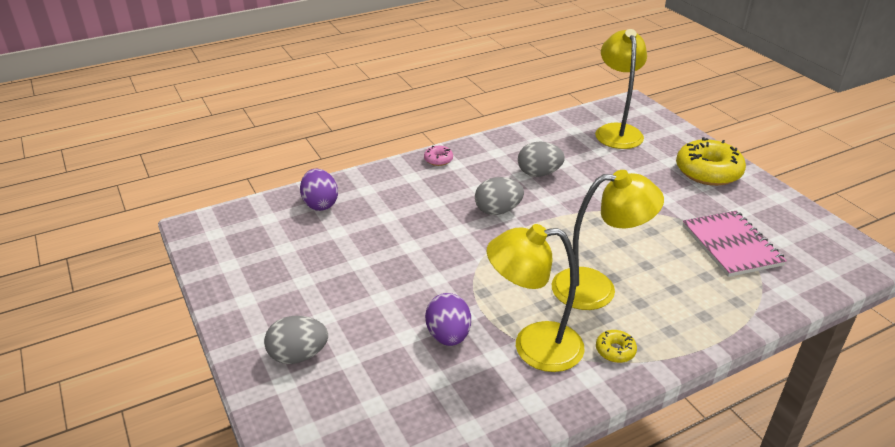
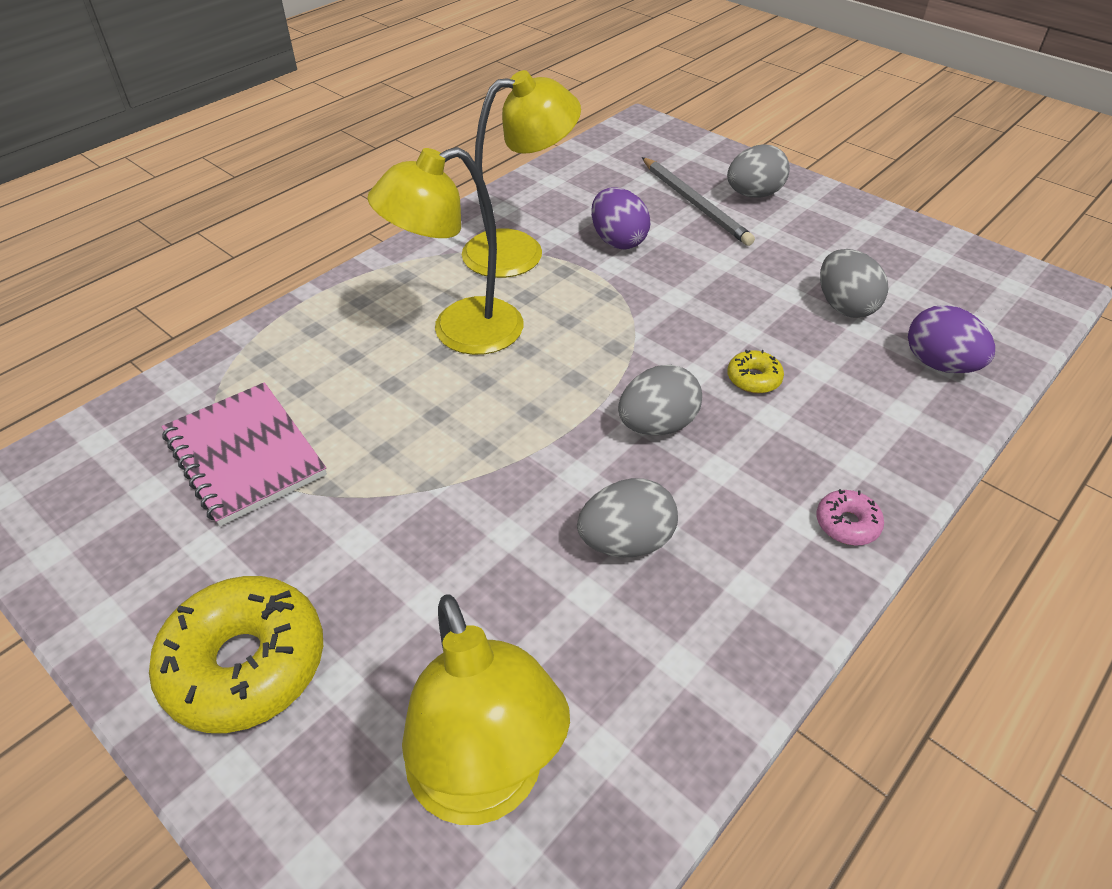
camera: 160 degrees right, 10 degrees up
yellow donut [596,330,637,363] -> yellow donut moved to [727,350,784,394]
none -> grey pencil [642,157,755,246]
none -> grey egg [820,249,888,318]

